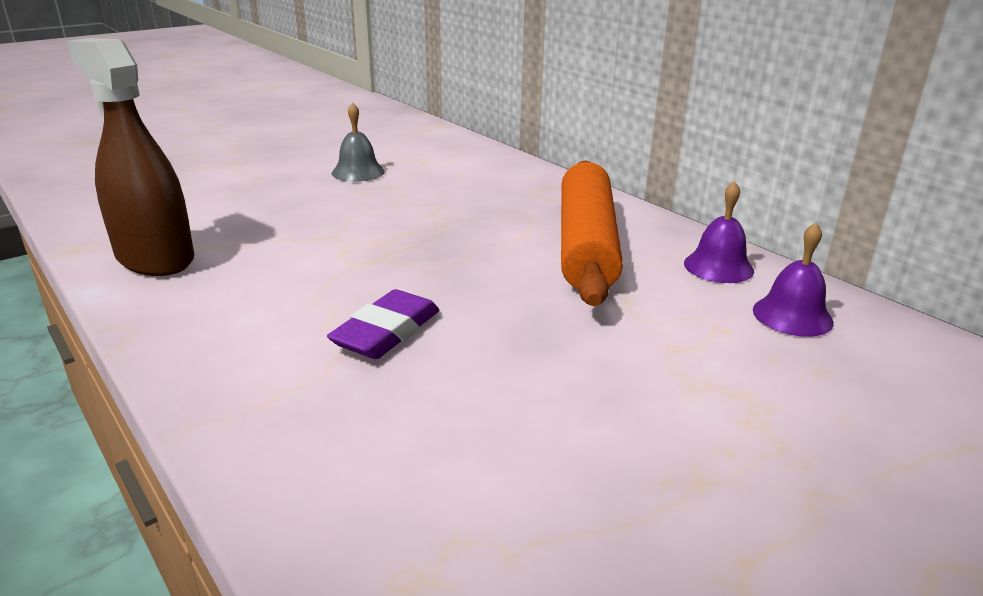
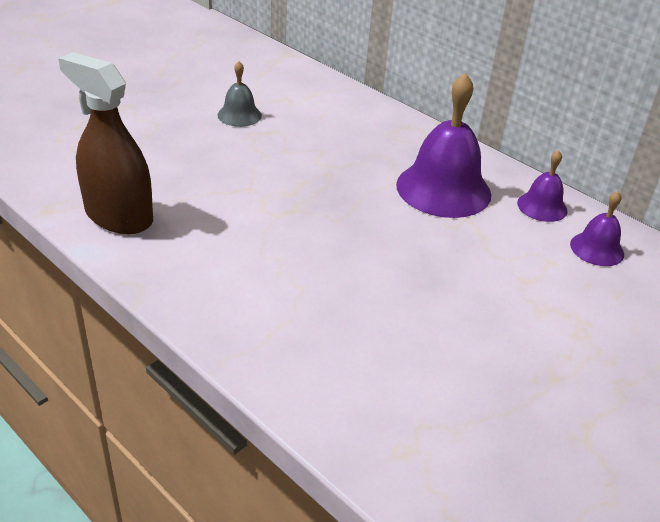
camera: 10 degrees left, 10 degrees up
purple eraser [327,289,439,359] -> none
orange rolling pin [561,160,623,306] -> purple bell [396,73,491,218]

